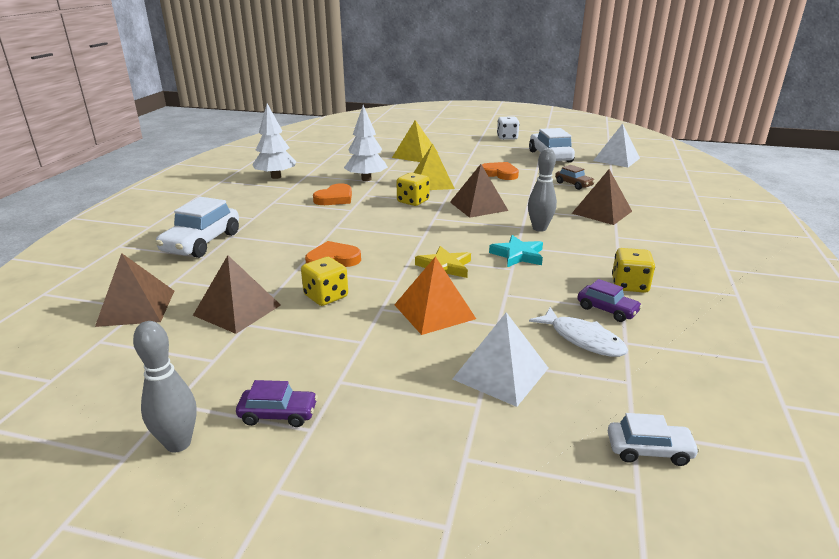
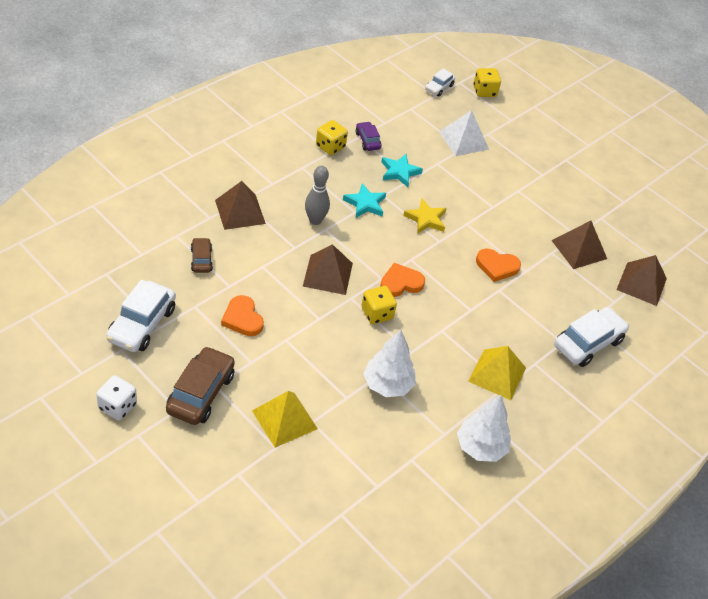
camera: 155 degrees left, 20 degrees up
grey bowling pin [133,321,197,453] -> none
purple car [236,380,318,427] -> none
yellow dice [301,257,348,306] -> yellow dice moved to [474,68,501,97]
orange heart [313,183,352,205] -> orange heart moved to [380,263,425,297]
orange pyramid [394,256,476,335] -> none
yellow pyramid [414,144,455,190] -> yellow pyramid moved to [468,346,526,400]
white fish [529,307,628,357] -> none
white pyramid [593,123,640,167] -> none
white car [608,413,700,466] -> white car turned 90 degrees counterclockwise [425,69,455,97]
none -> brown car [166,346,235,425]
none -> turquoise star [381,154,423,187]

